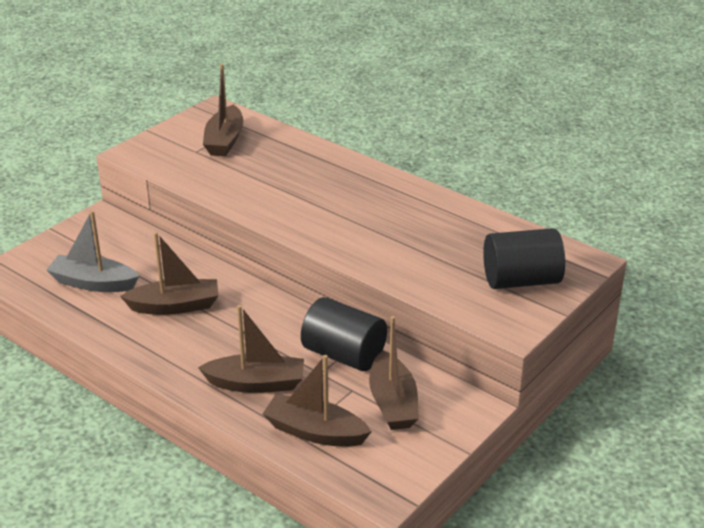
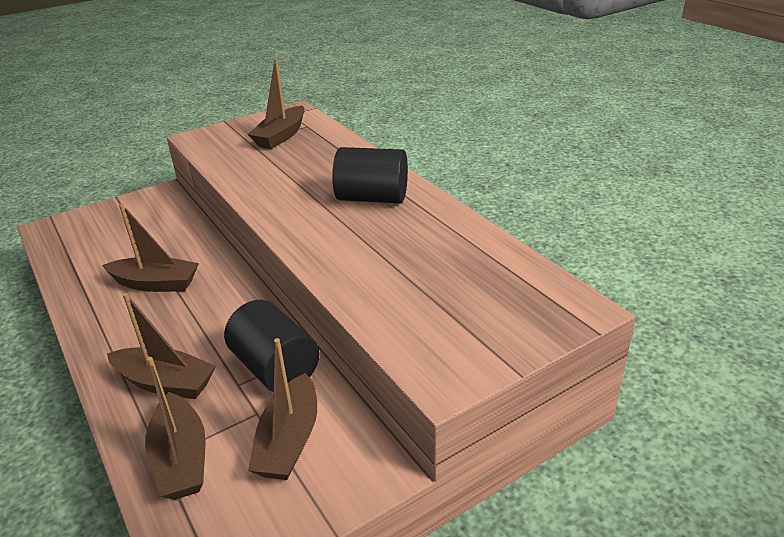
camera: 20 degrees right, 0 degrees up
grey boat [46,210,139,292] -> none
brown boat [263,355,372,447] -> brown boat turned 150 degrees counterclockwise [145,357,206,500]
black cylinder [483,228,565,289] -> black cylinder moved to [332,147,408,203]

